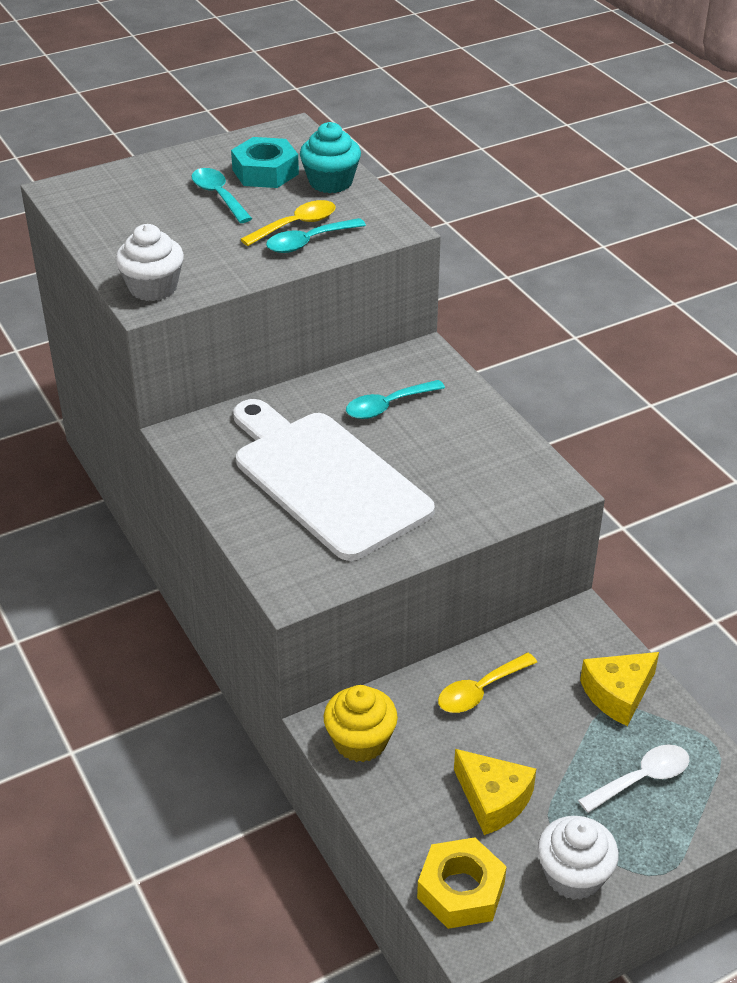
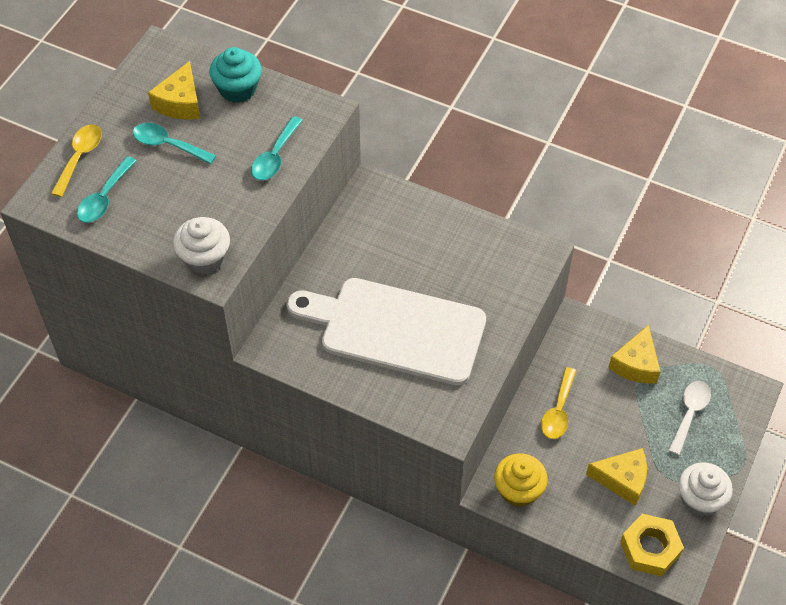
camera: 35 degrees left, 15 degrees up
turquoise nut [231,137,299,188] -> yellow cheese [148,61,201,120]
yellow spoon [240,200,335,246] -> yellow spoon moved to [51,125,102,197]
turquoise spoon [346,380,445,419] -> turquoise spoon moved to [77,156,136,223]

